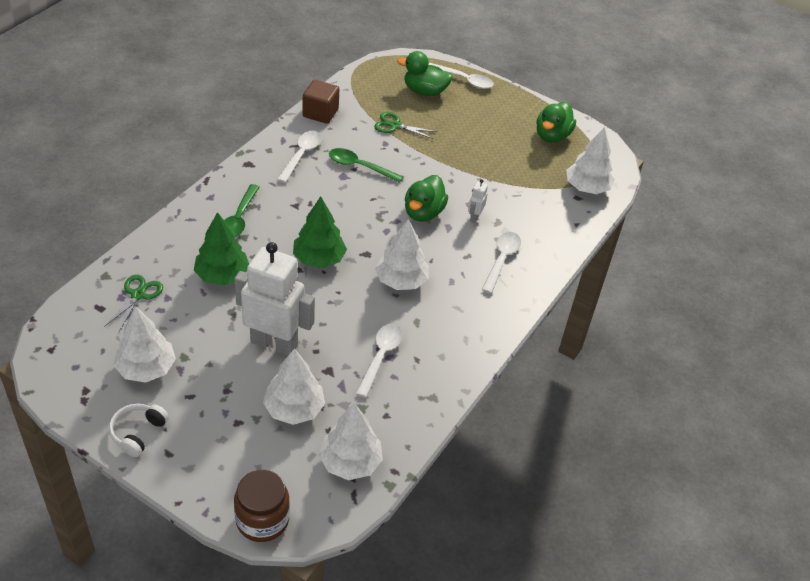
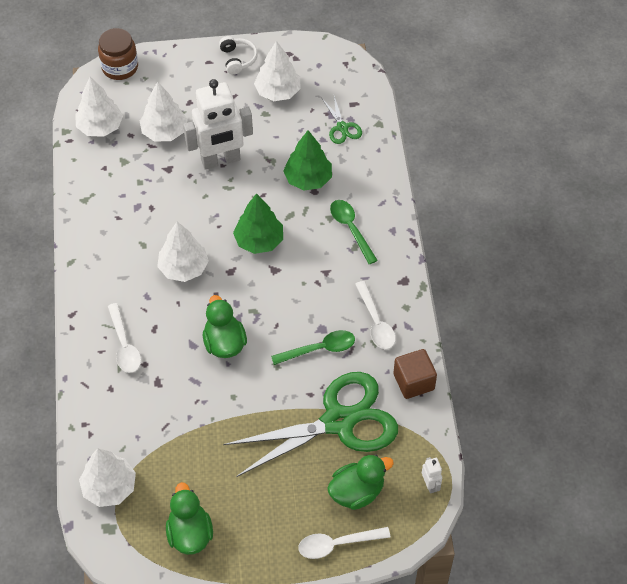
camera: 145 degrees right, 10 degrees up
white spoon [355,324,403,398] -> none
green scissors [374,112,437,139] -> green scissors [223,372,398,477], size x2.37
white robot [468,179,488,223] -> white robot moved to [422,457,442,494]

